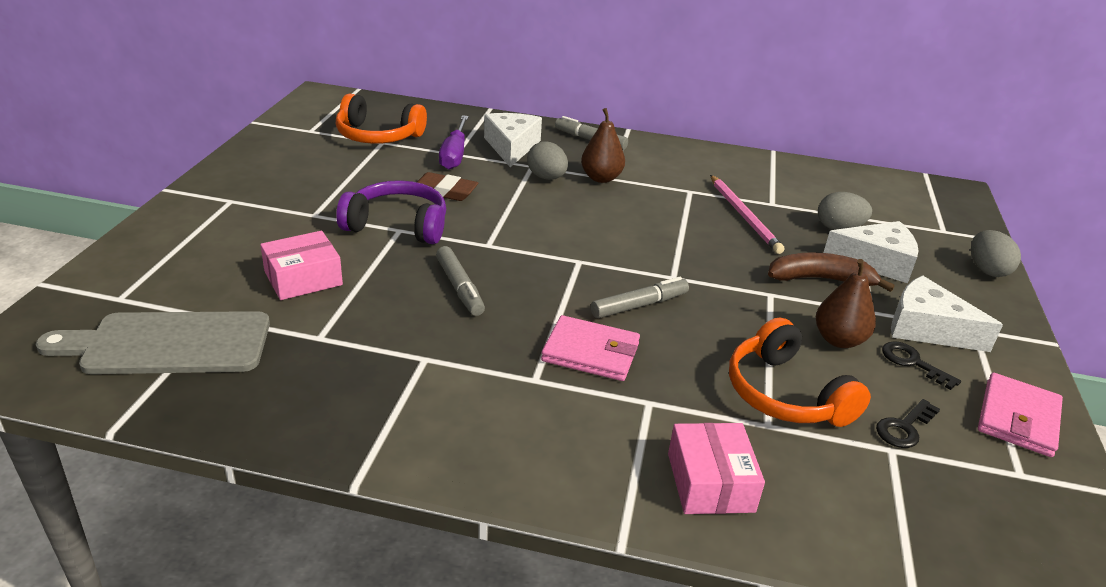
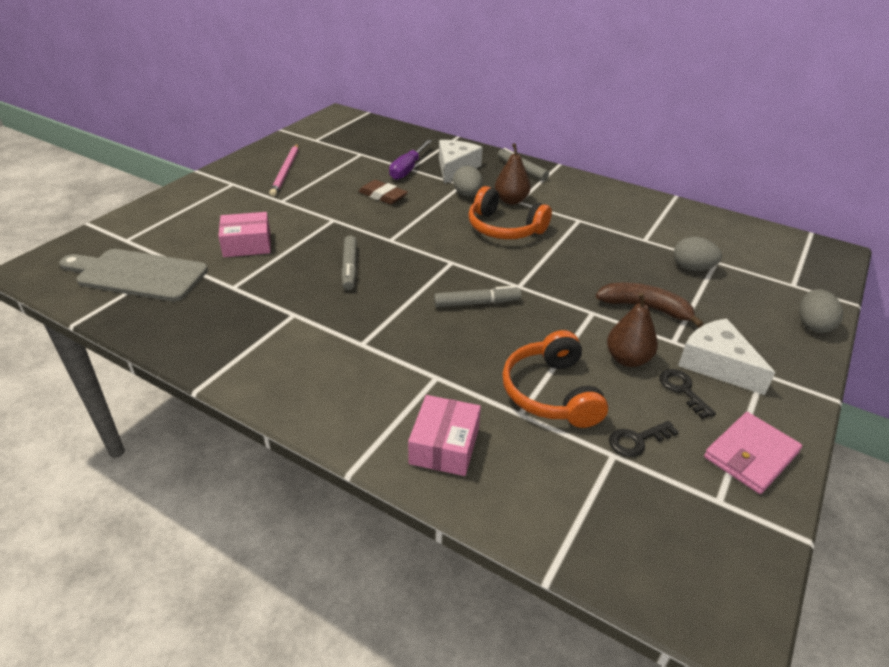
camera: 20 degrees right, 5 degrees up
orange headphones [336,94,427,144] -> orange headphones moved to [468,186,552,239]
purple headphones [336,180,446,244] -> none
pink wallet [541,315,640,381] -> none
pink pencil [710,175,784,254] -> pink pencil moved to [269,144,298,197]
white cheese [823,221,919,283] -> none

